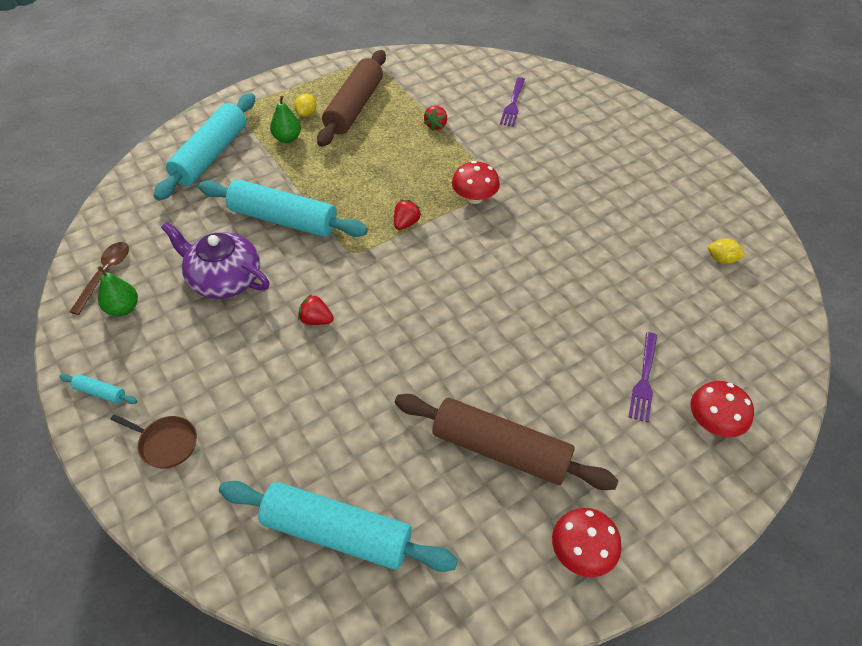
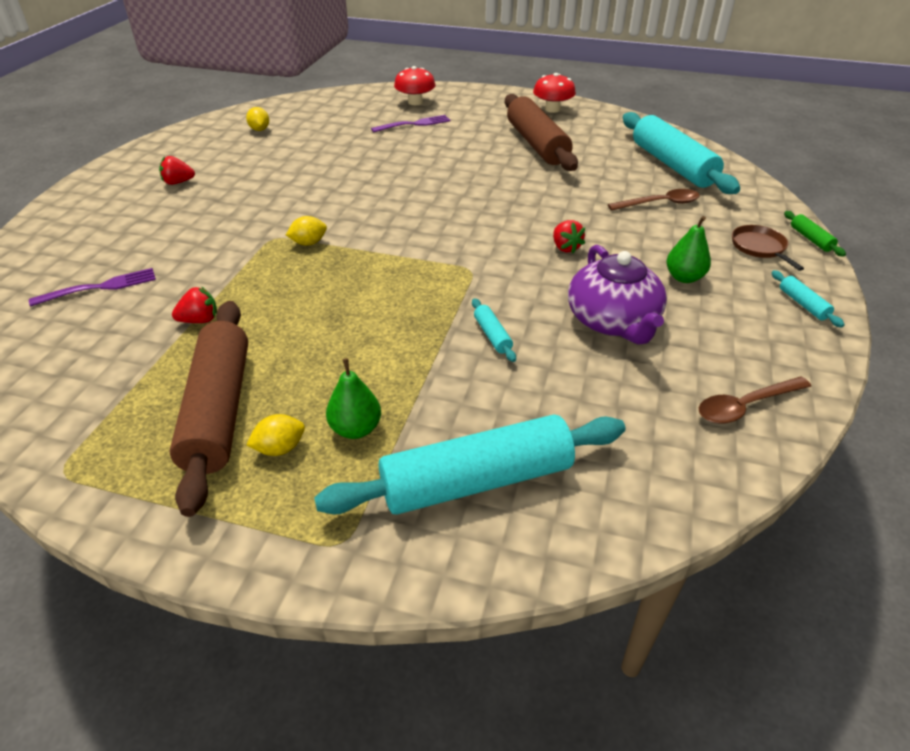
camera: 130 degrees left, 10 degrees down
green pear [97,266,138,316] -> green pear moved to [667,216,711,283]
turquoise rolling pin [198,180,368,237] -> turquoise rolling pin [472,298,516,362], size x0.40
brown rolling pin [317,50,386,147] -> brown rolling pin turned 75 degrees counterclockwise [169,301,248,517]
red strawberry [394,200,421,230] -> red strawberry moved to [159,156,195,185]
red mushroom [452,161,500,204] -> yellow lemon [286,216,327,245]
none -> brown spoon [608,189,700,211]
none -> green rolling pin [784,211,846,257]

